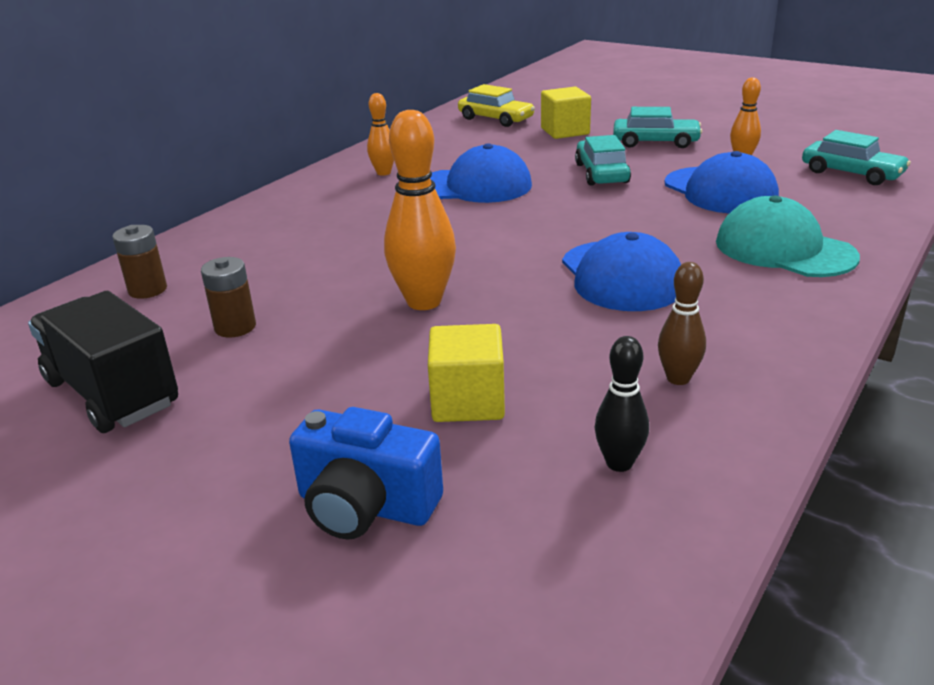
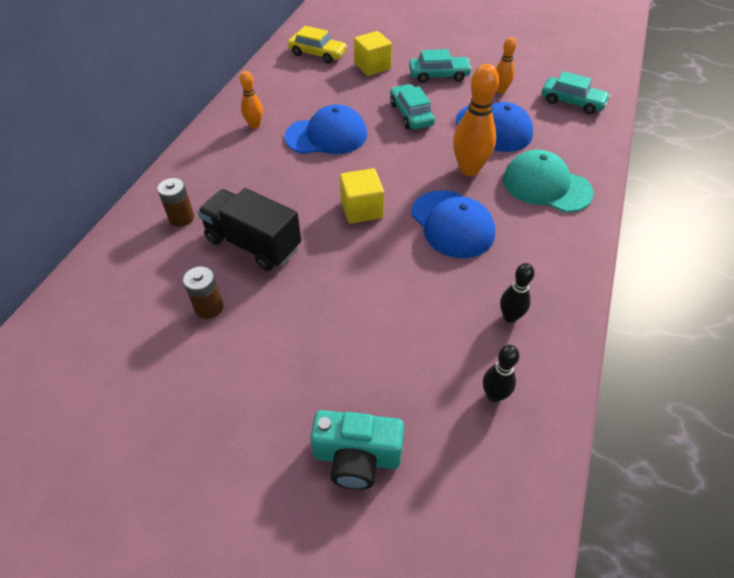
camera: 15 degrees left, 20 degrees up
black truck [28,291,178,433] -> black truck moved to [197,188,301,271]
brown battery [112,225,167,299] -> brown battery moved to [157,178,194,227]
blue camera [289,407,443,540] -> turquoise camera [311,410,404,490]
orange bowling pin [384,110,456,310] -> orange bowling pin moved to [453,64,499,176]
yellow cube [428,324,505,422] -> yellow cube moved to [340,168,384,224]
brown bowling pin [658,262,706,385] -> black bowling pin [500,263,535,323]

